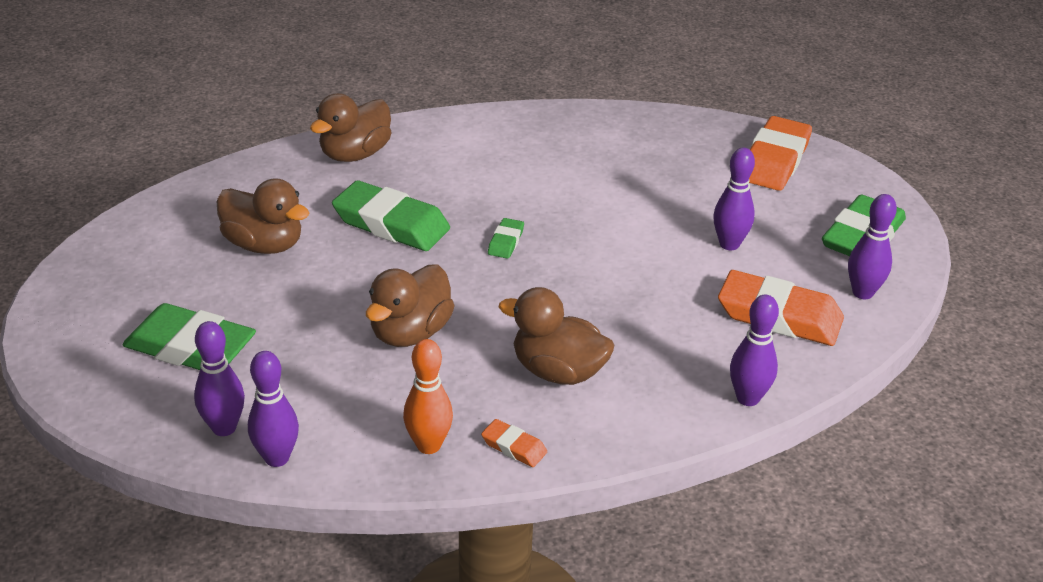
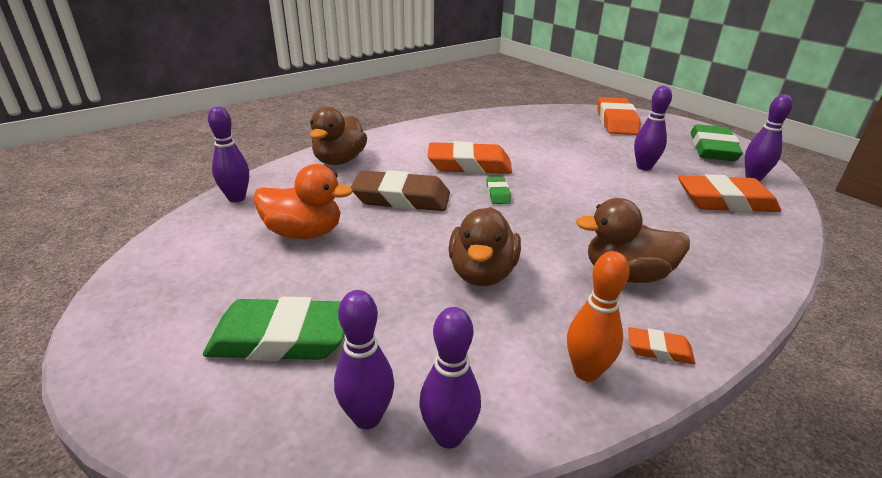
camera: 20 degrees left, 5 degrees down
brown duck [217,178,309,254] -> orange duck [253,164,353,239]
green eraser [332,180,450,251] -> brown eraser [351,170,450,211]
purple bowling pin [730,295,779,406] -> purple bowling pin moved to [208,106,249,202]
none -> orange eraser [427,141,512,174]

